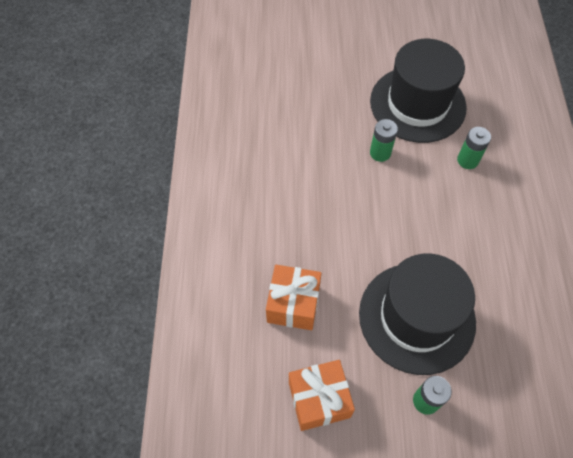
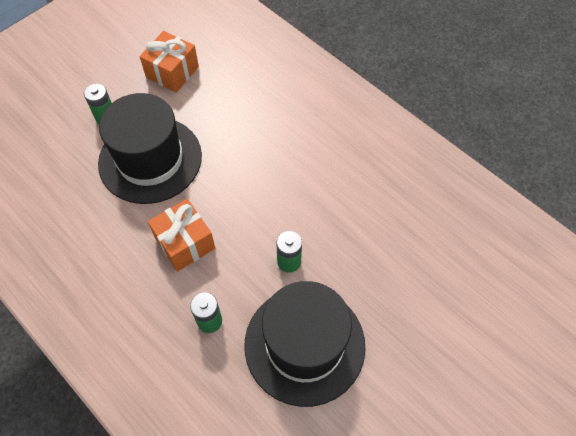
camera: 135 degrees right, 0 degrees up
orange gift [266,265,322,330] -> orange gift moved to [148,199,215,272]

